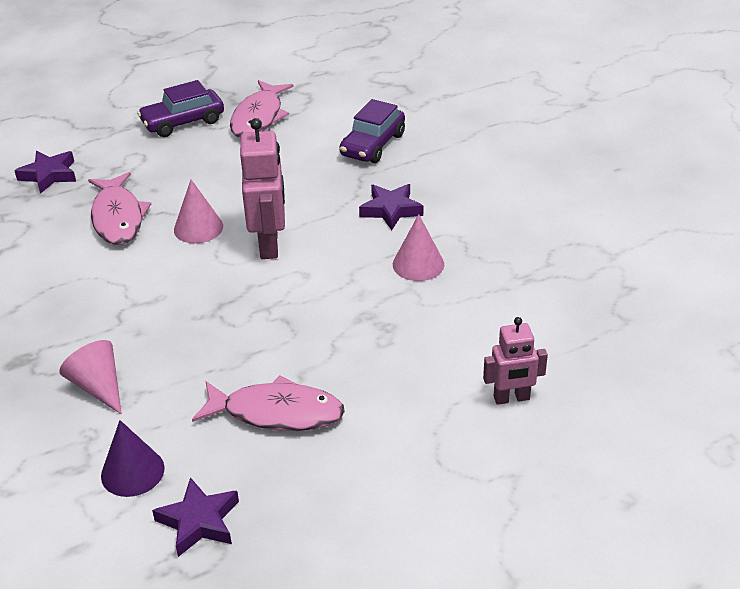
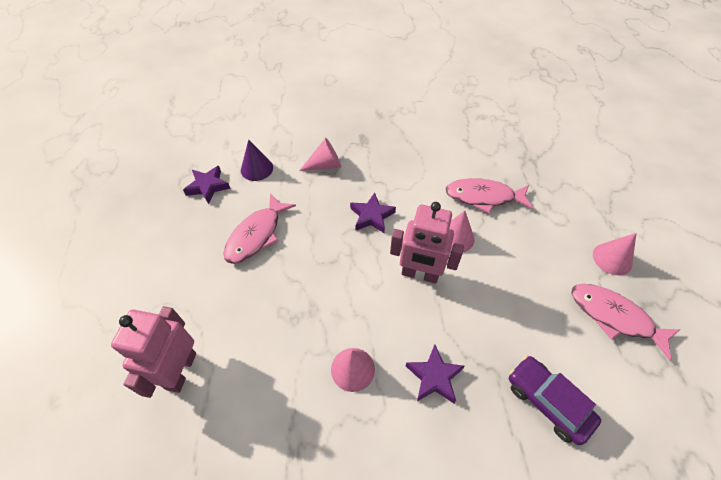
camera: 110 degrees right, 15 degrees up
purple star [14,151,76,194] -> purple star moved to [350,193,396,233]
purple car [137,80,224,137] -> pink cone [593,233,637,275]
pink robot [483,317,548,405] -> pink robot [111,306,196,398], size x1.60

